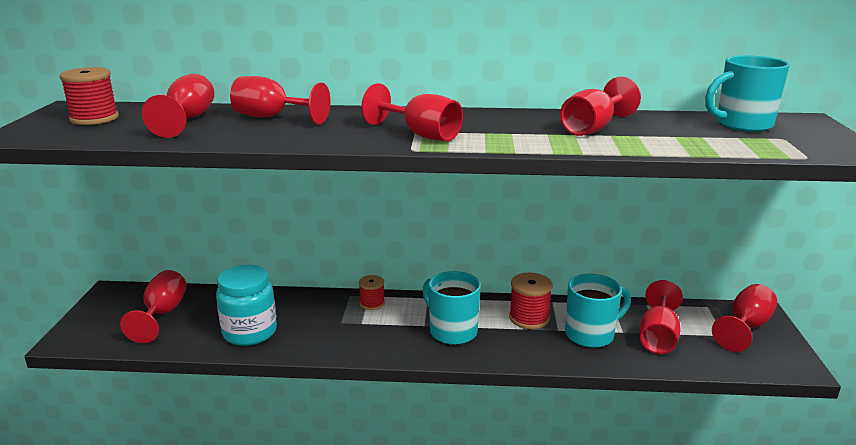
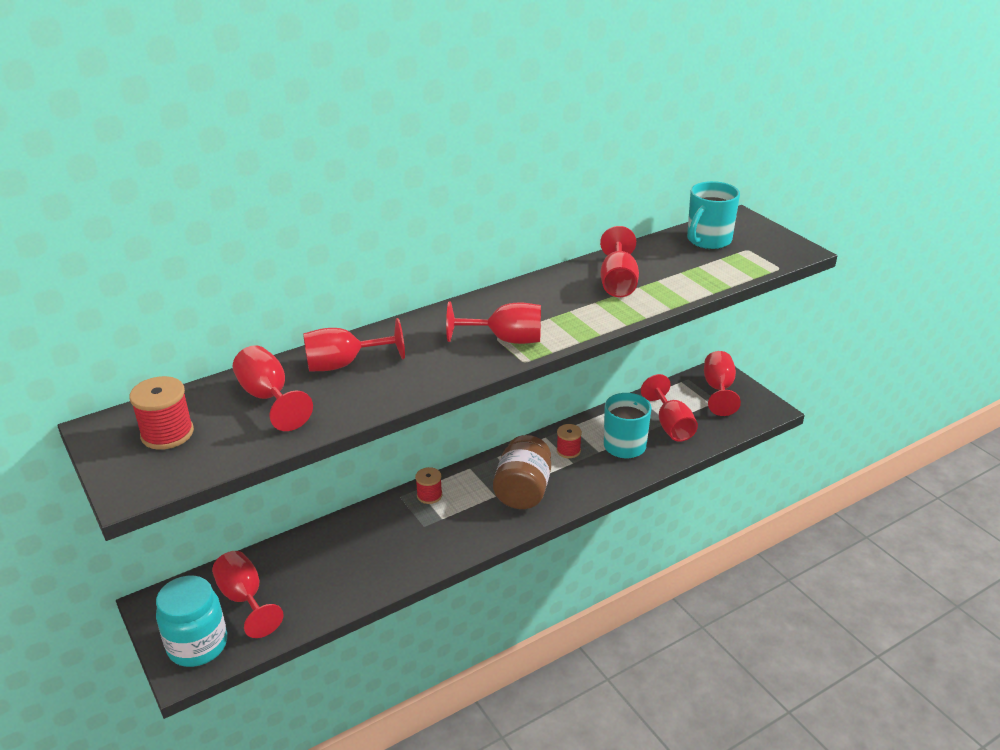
camera: 35 degrees left, 10 degrees up
turquoise jar [216,264,277,346] -> turquoise jar moved to [156,576,227,667]
turquoise mug [422,271,481,345] -> brown jar [493,435,551,509]
red spool [509,273,553,329] -> red spool [557,424,582,458], size x0.65

